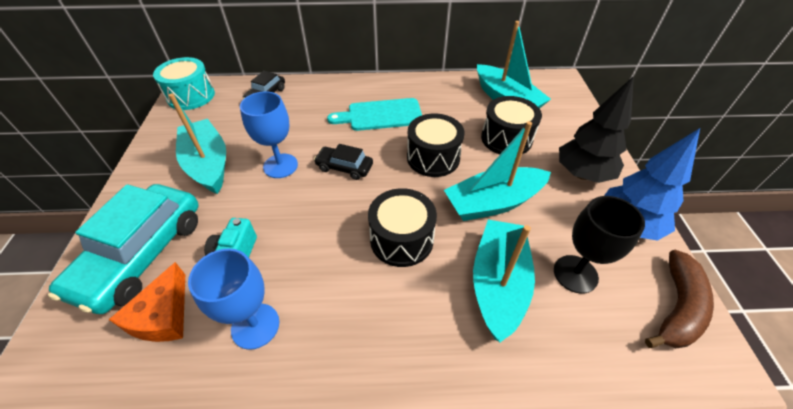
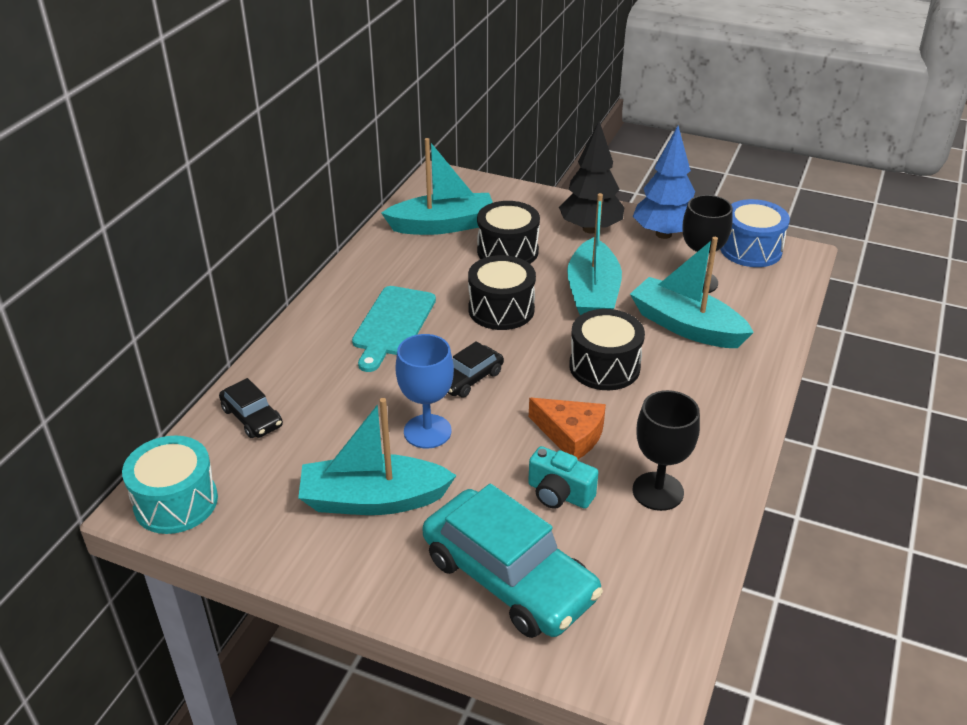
camera: 65 degrees left, 10 degrees down
orange cheese [108,262,185,342] -> orange cheese moved to [529,398,606,460]
blue goblet [188,248,279,350] -> black goblet [633,390,700,511]
brown banana [645,250,714,348] -> blue drum [720,199,790,267]

